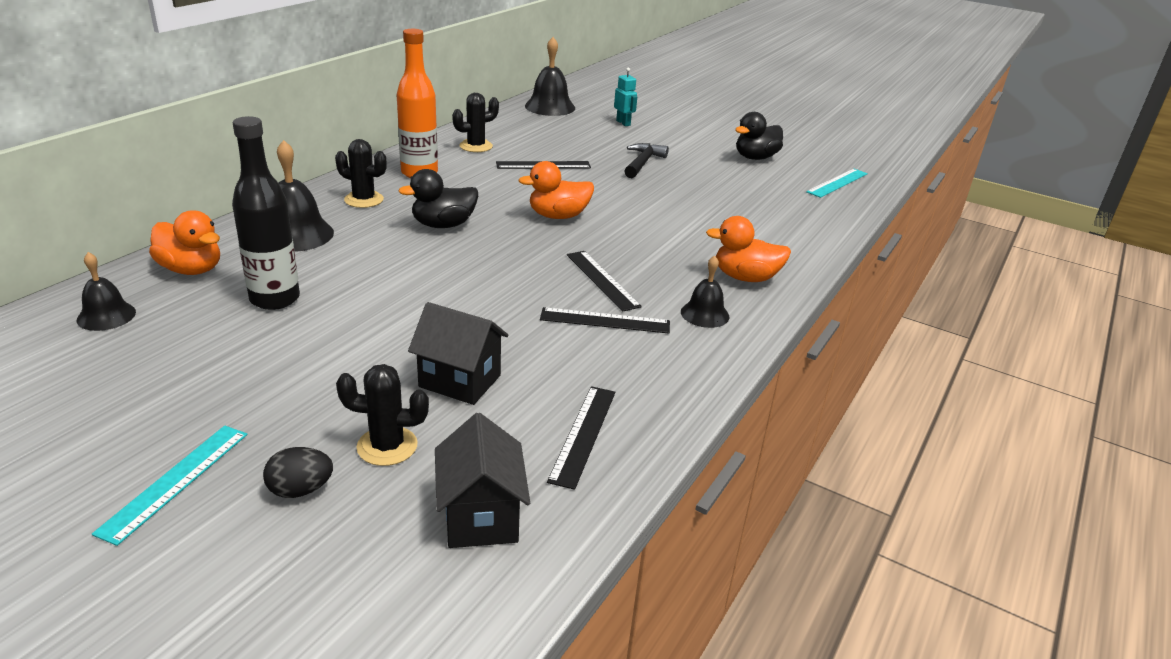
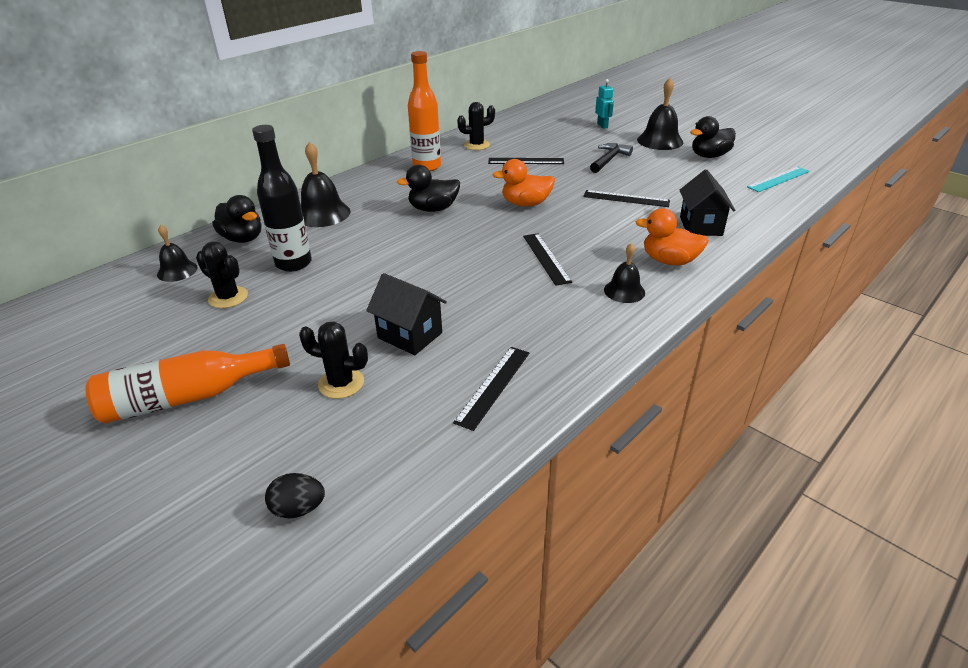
camera: 15 degrees right, 5 degrees up
turquoise ruler [92,426,248,546] -> orange bottle [85,344,290,424]
orange duck [149,210,220,275] -> black duck [212,195,261,243]
black egg [263,447,333,498] -> black egg moved to [265,473,325,518]
black cactus [335,139,387,208] -> black cactus moved to [196,241,248,308]
black house [435,413,530,548] -> black house moved to [679,169,735,236]
black bell [525,37,575,116] -> black bell moved to [637,78,683,150]
black ruler [540,307,670,334] -> black ruler moved to [583,190,670,207]

